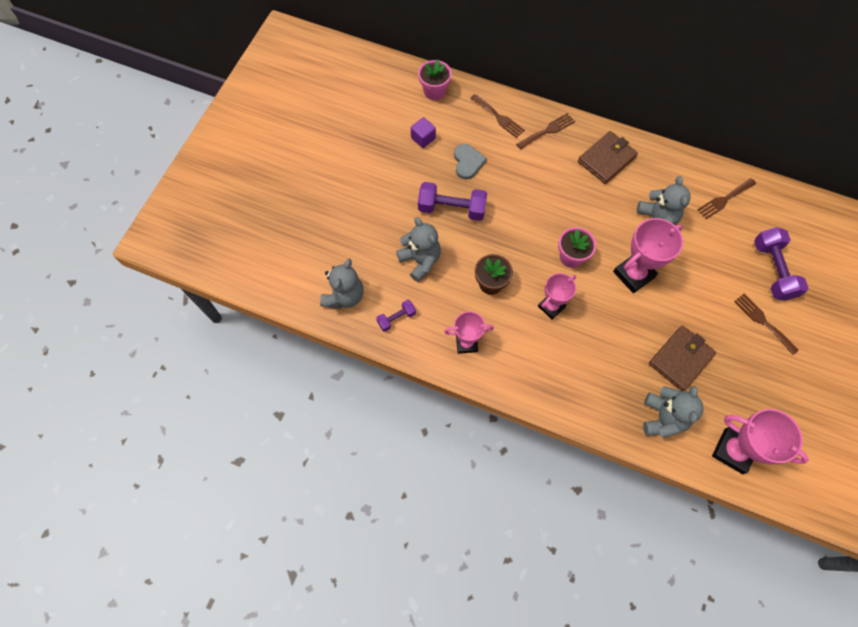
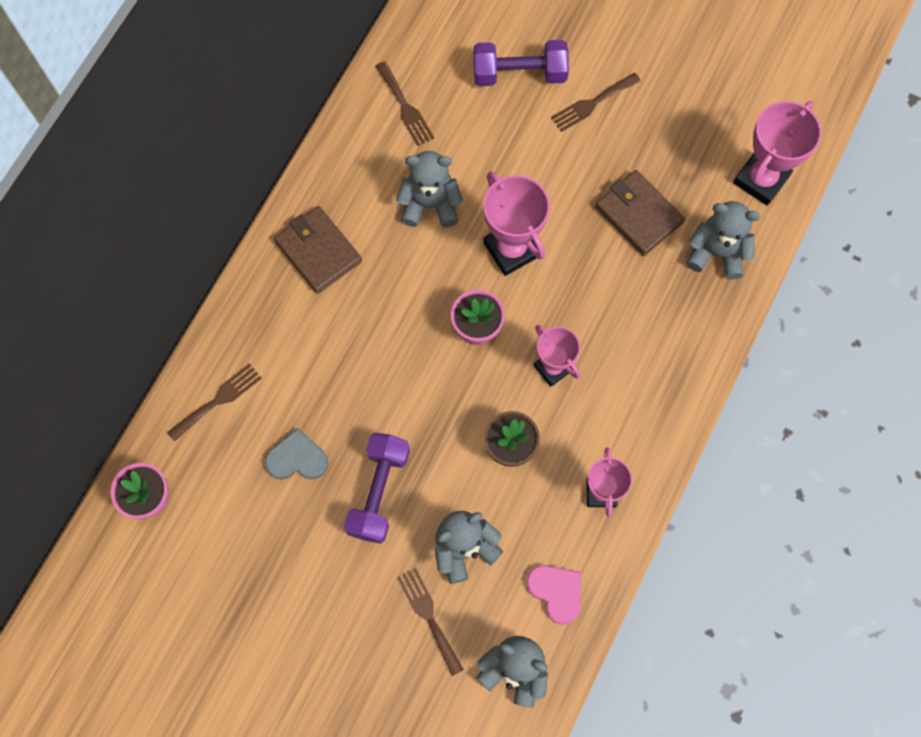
camera: 85 degrees left, 5 degrees up
purple dumbbell [376,300,416,332] -> pink heart [526,565,581,624]
purple cube [411,117,436,148] -> none
brown fork [516,113,575,150] -> brown fork moved to [397,568,464,676]

